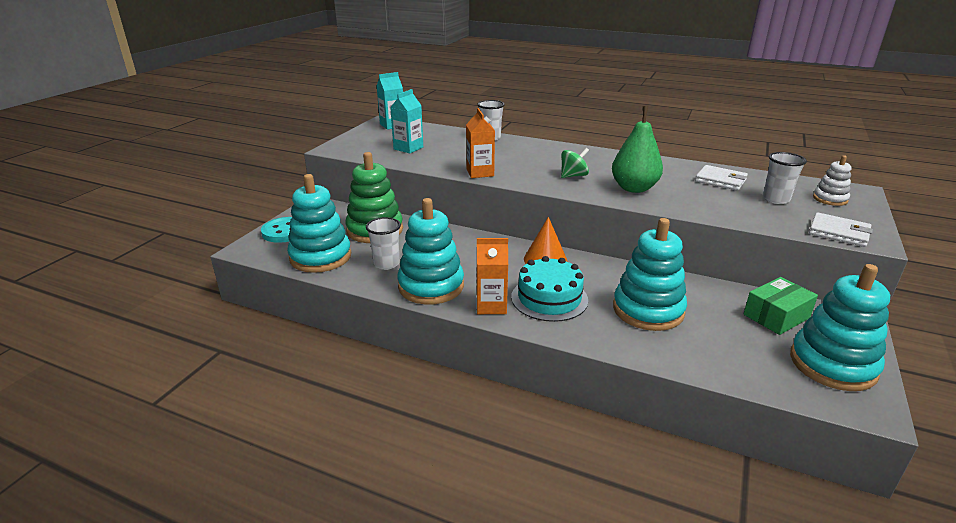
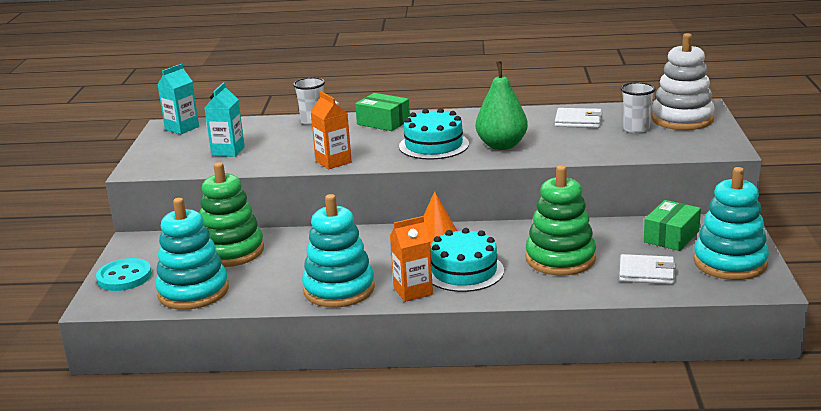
camera: 20 degrees left, 5 degrees down
white cup [366,217,401,270] -> none
green spinning top [561,148,589,178] -> turquoise cake [399,108,469,160]
turquoise stacking toy [613,218,687,331] -> green stacking toy [526,165,596,275]
white wallet [809,212,873,247] -> white wallet moved to [619,254,676,284]
white stacking toy [813,155,852,206] -> white stacking toy [651,33,715,130], size x1.96
none -> green box [355,93,410,131]

